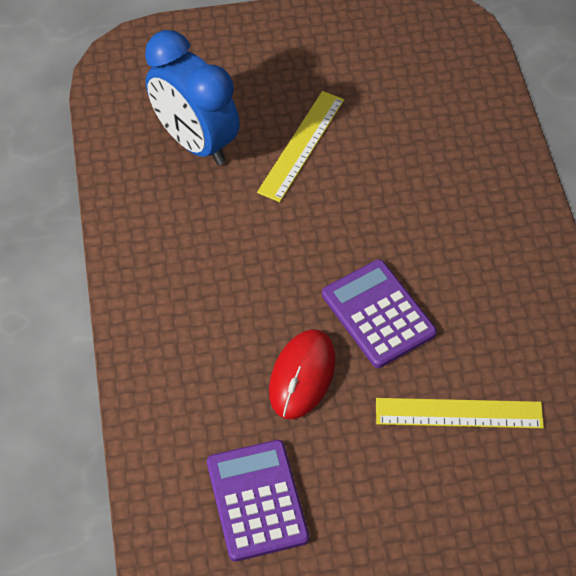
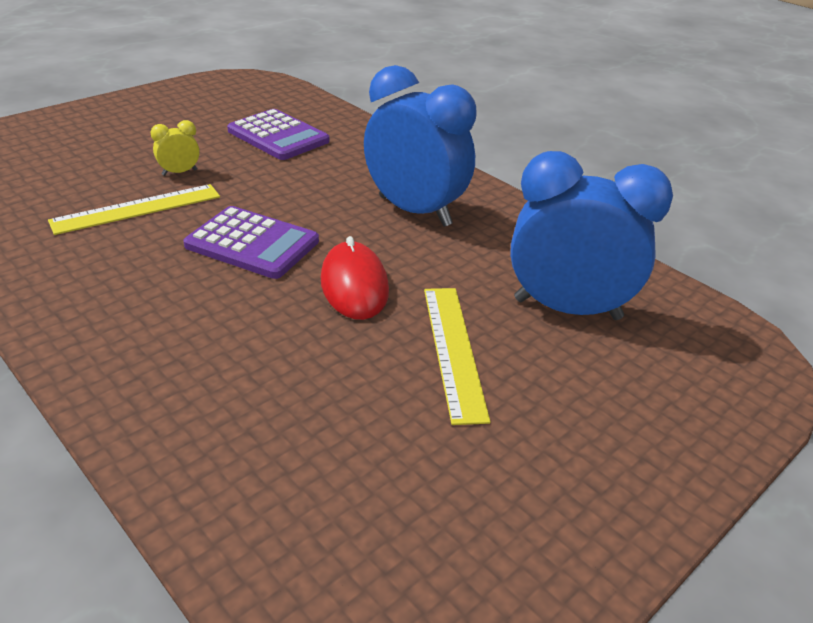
camera: 145 degrees right, 20 degrees down
red mouse [269,329,336,419] -> red mouse moved to [321,236,389,320]
none -> yellow clock [151,120,200,176]
none -> blue clock [364,65,477,227]

